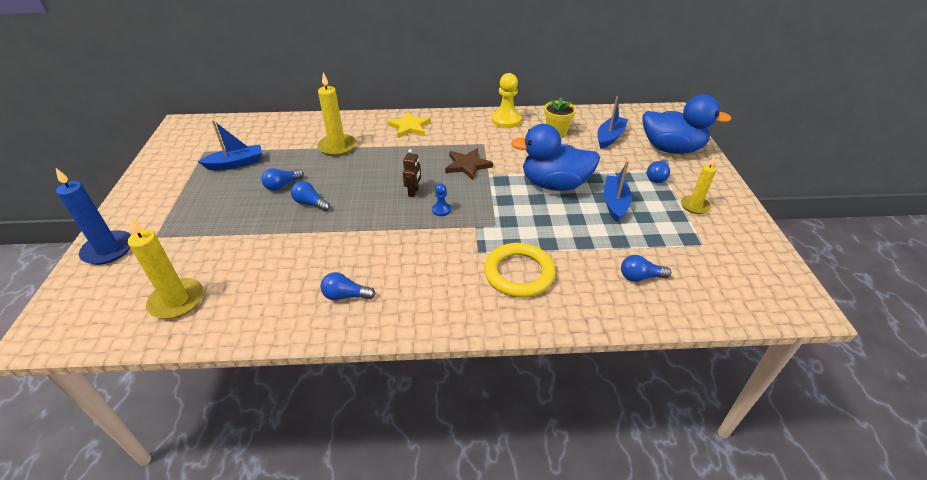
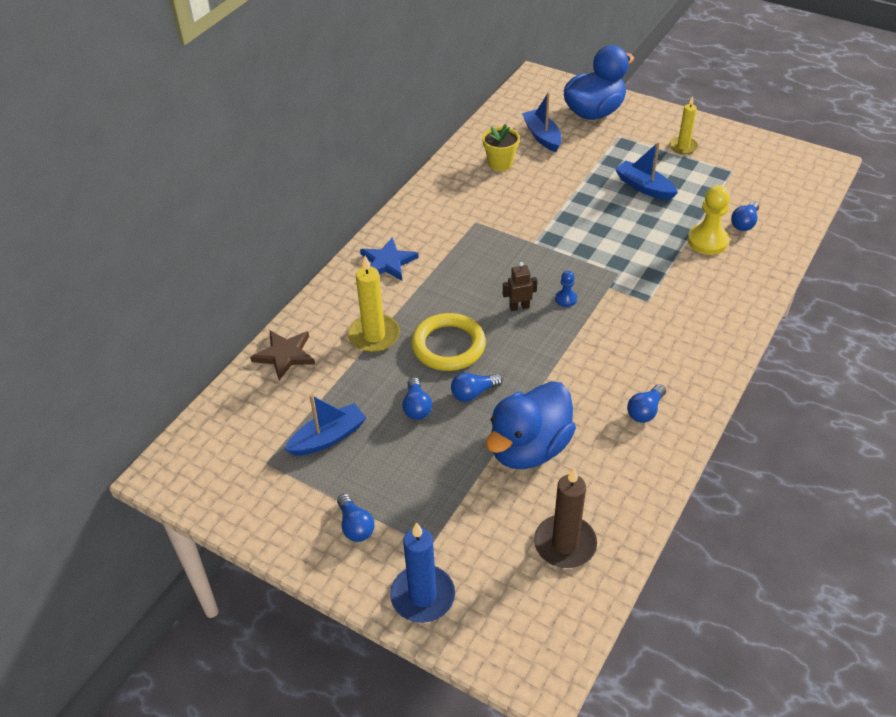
camera: 55 degrees left, 5 degrees up
yellow candle [128,217,203,319] -> brown candle [534,468,597,568]
blue boat [198,120,262,170] -> blue boat turned 45 degrees clockwise [284,394,366,456]
yellow star [387,112,431,138] -> blue star [360,237,419,281]
brown robot [403,149,421,197] -> brown robot turned 60 degrees counterclockwise [503,262,537,311]
brown star [445,148,493,180] -> brown star moved to [250,330,315,380]
yellow ring [484,243,556,298] -> yellow ring moved to [411,313,486,371]
yellow pawn [492,73,521,128] -> yellow pawn moved to [688,185,730,255]
blue duck [511,124,600,191] -> blue duck moved to [486,381,576,469]
blue light bulb [647,159,670,183] -> blue light bulb moved to [337,494,375,542]

